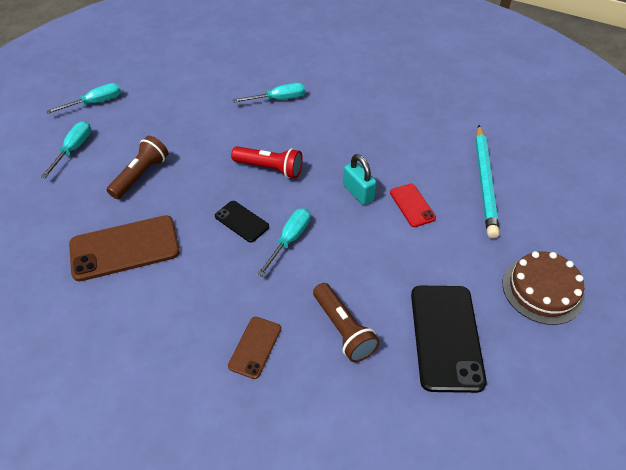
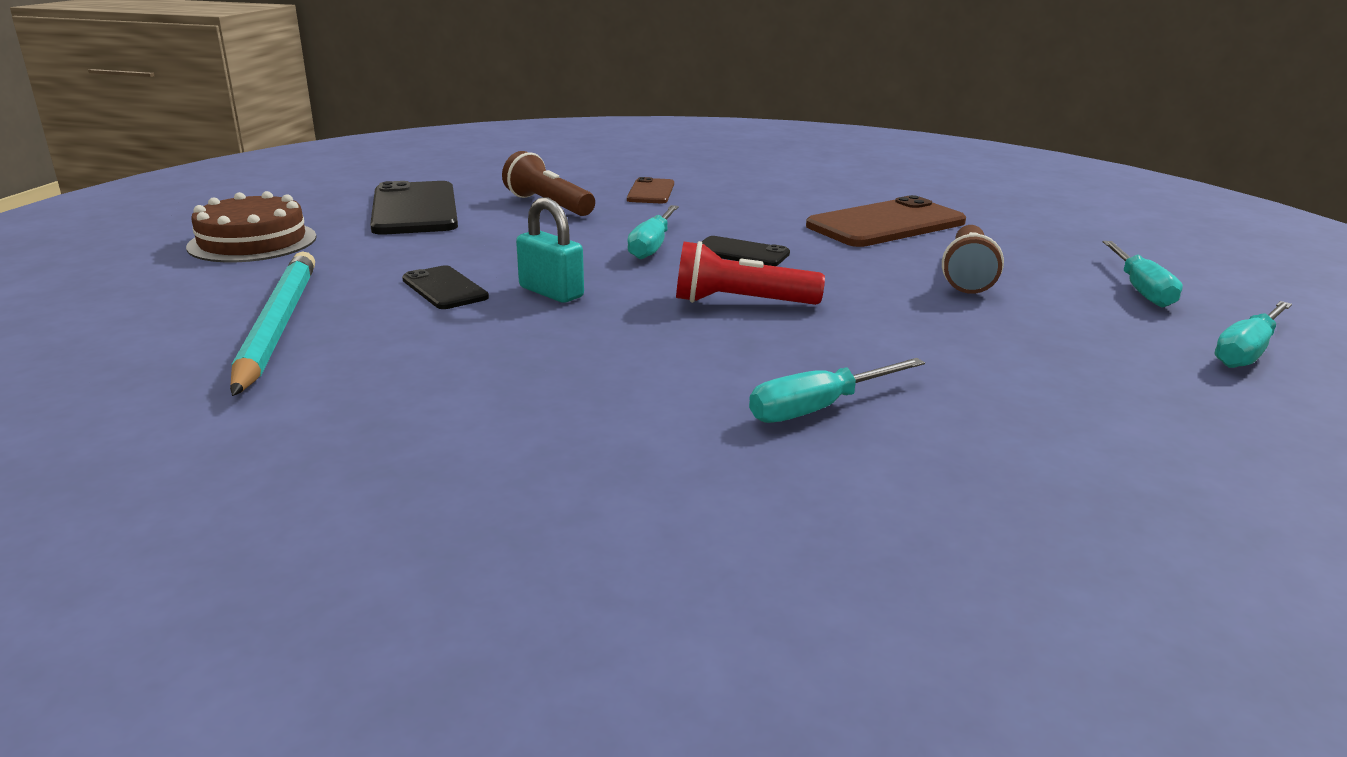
camera: 165 degrees right, 25 degrees down
red phone [390,184,436,227] -> black phone [402,265,489,309]

